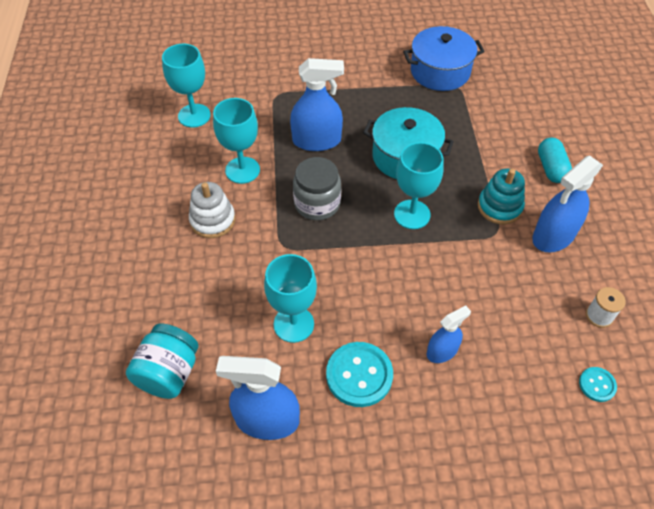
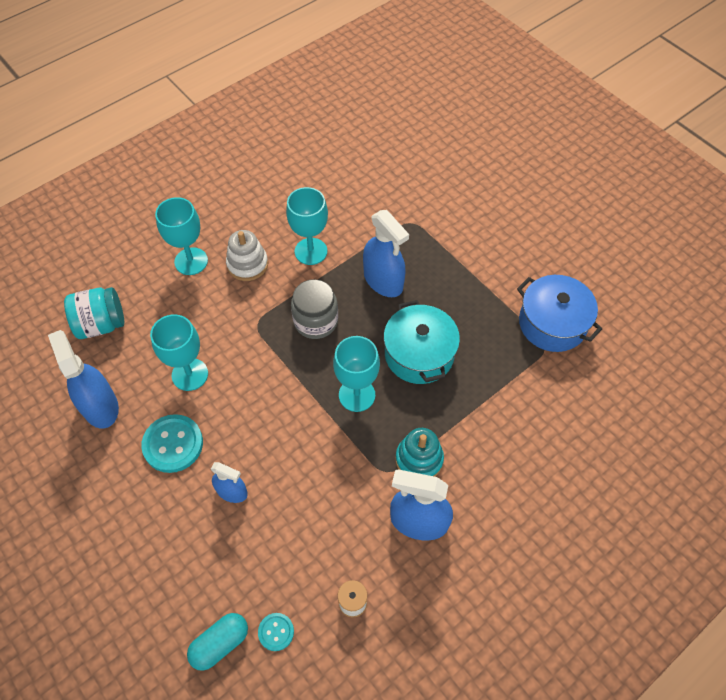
camera: 55 degrees right, 5 degrees up
turquoise goblet [162,44,211,128] -> turquoise goblet moved to [155,197,208,275]
turquoise capsule [538,138,572,183] -> turquoise capsule moved to [187,613,248,671]

